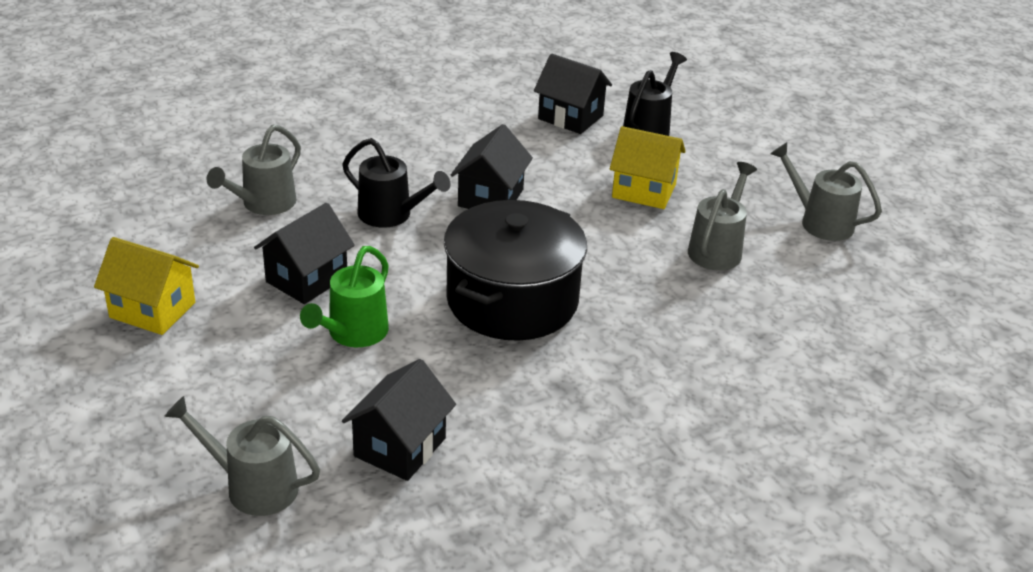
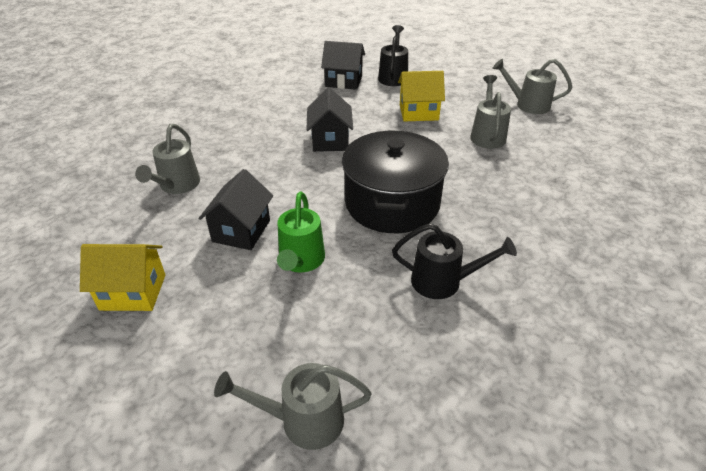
camera: 20 degrees left, 5 degrees up
black watering can [342,138,450,228] -> black watering can moved to [392,223,517,299]
black house [342,359,456,481] -> none

